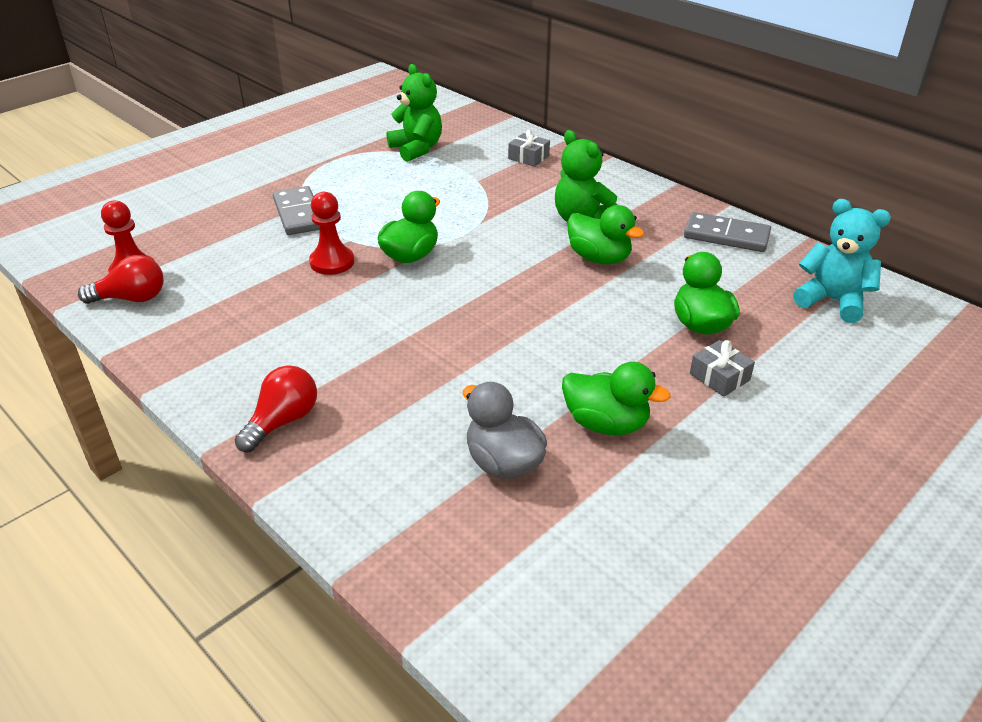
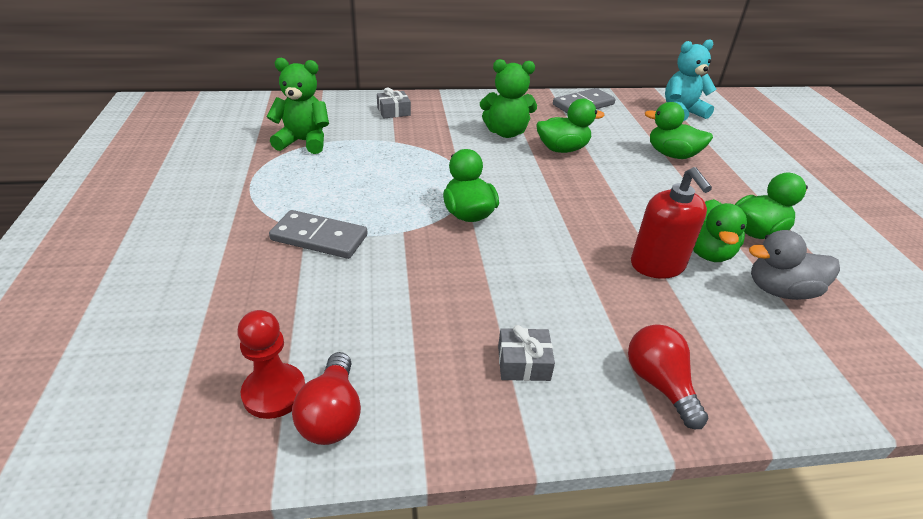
camera: 55 degrees left, 0 degrees up
red light bulb [78,255,164,304] -> red light bulb turned 150 degrees clockwise [292,352,361,445]
red pawn [309,192,354,275] -> none
grey gift [690,340,755,397] -> grey gift moved to [498,325,555,381]
none -> red soap dispenser [631,167,712,279]
none -> green duck [693,199,747,262]

